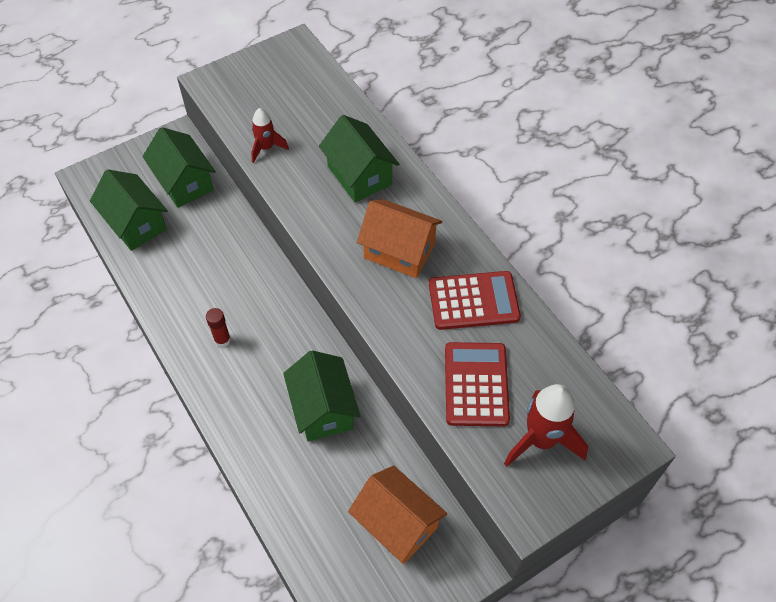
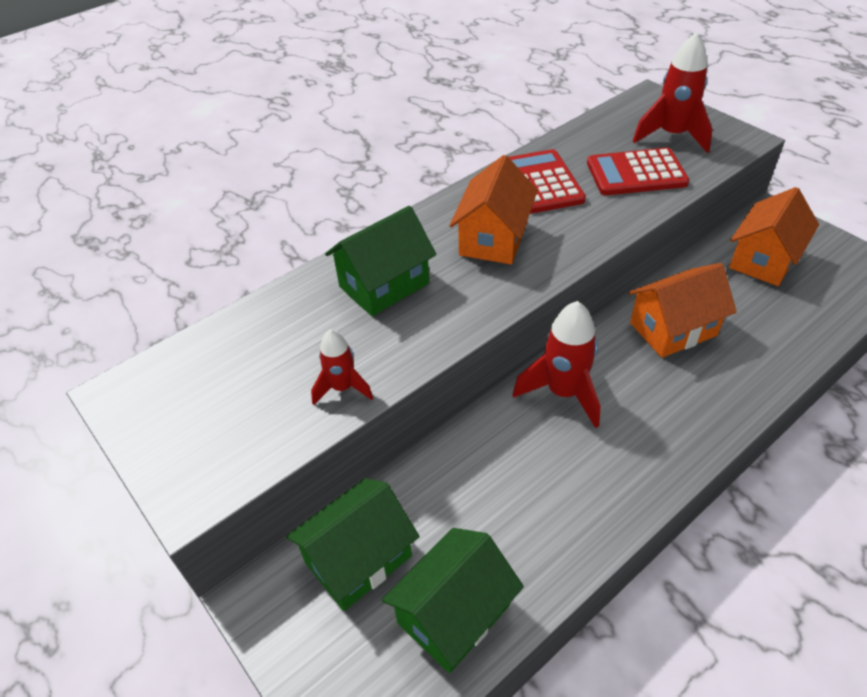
camera: 95 degrees left, 10 degrees down
red glue stick [206,308,231,348] -> none
green house [283,350,360,442] -> orange house [628,263,737,358]
none -> red rocket [513,301,601,428]

